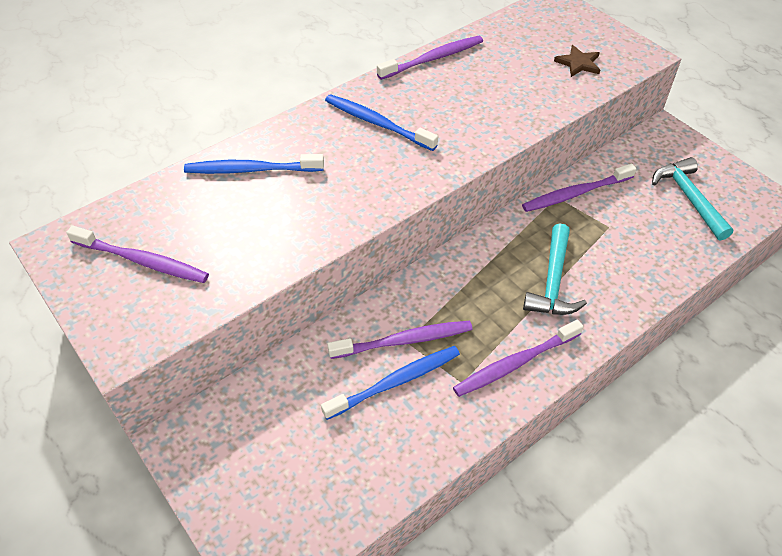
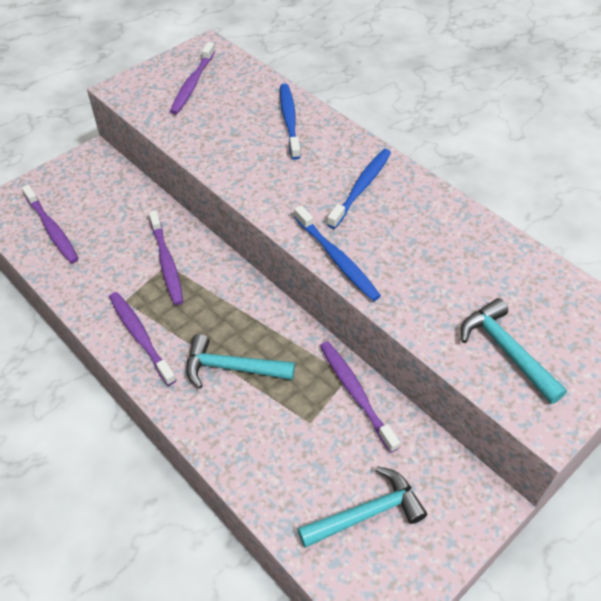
camera: 85 degrees right, 0 degrees up
blue toothbrush [321,346,460,420] -> blue toothbrush moved to [294,205,381,301]
purple toothbrush [377,36,483,80] -> purple toothbrush moved to [22,185,79,263]
brown star [554,45,600,77] -> turquoise hammer [461,298,567,404]

